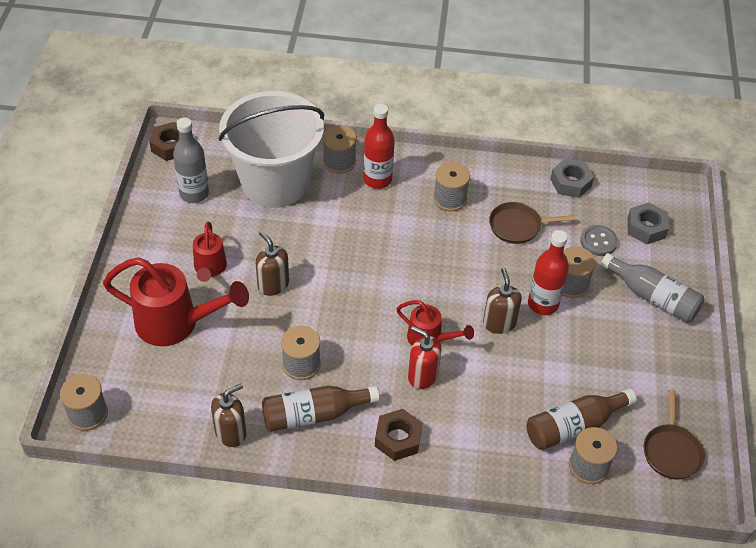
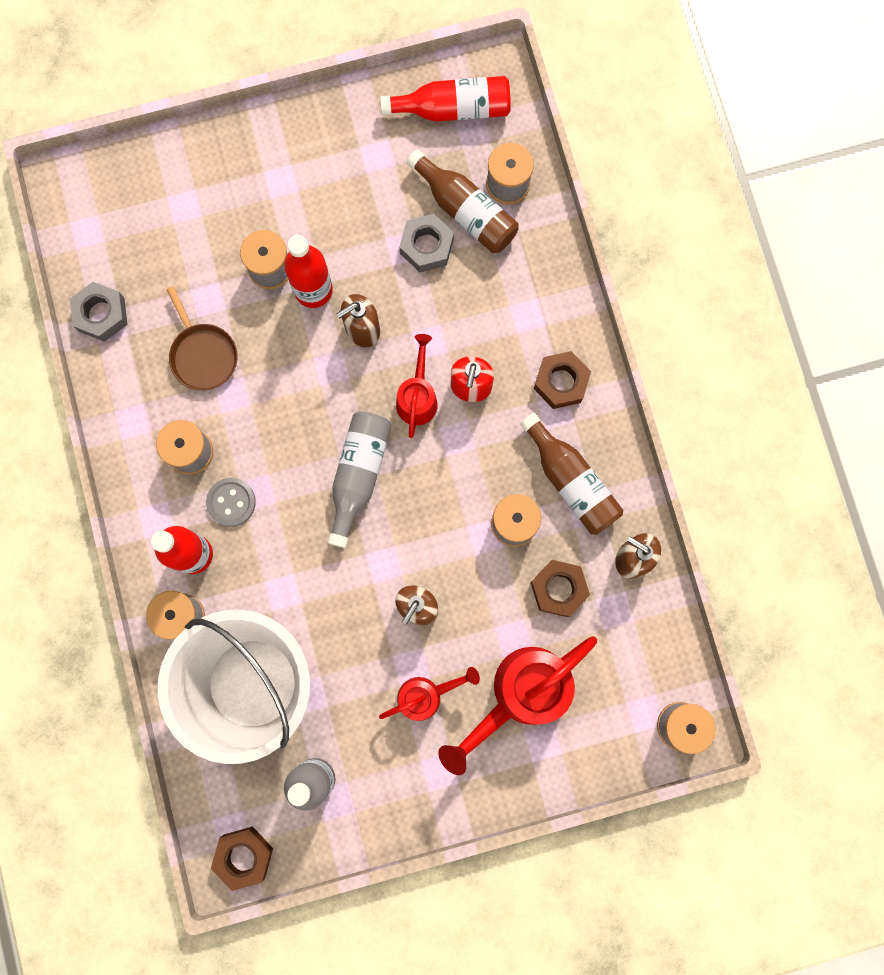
camera: 110 degrees left, 30 degrees up
red watering can [103,257,249,346] -> red watering can turned 120 degrees counterclockwise [438,636,597,775]
grey button [580,225,618,256] -> grey button moved to [206,478,256,527]
grey bottle [601,253,704,323] -> grey bottle moved to [327,411,392,548]
grey nut [627,203,669,244] -> grey nut moved to [399,214,454,272]
brown pan [644,389,705,480] -> red bottle [380,76,511,122]
none -> brown nut [531,560,590,617]

